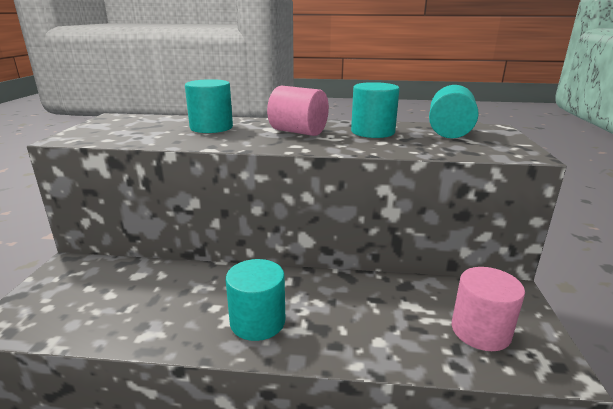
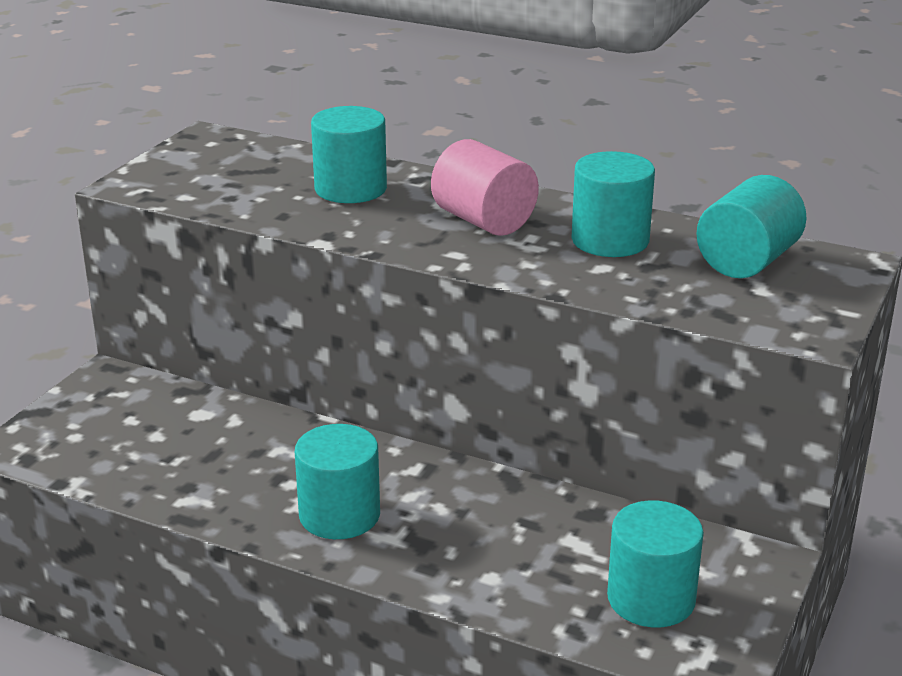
camera: 20 degrees right, 5 degrees up
pink cylinder [452,267,525,351] -> turquoise cylinder [607,501,704,627]

